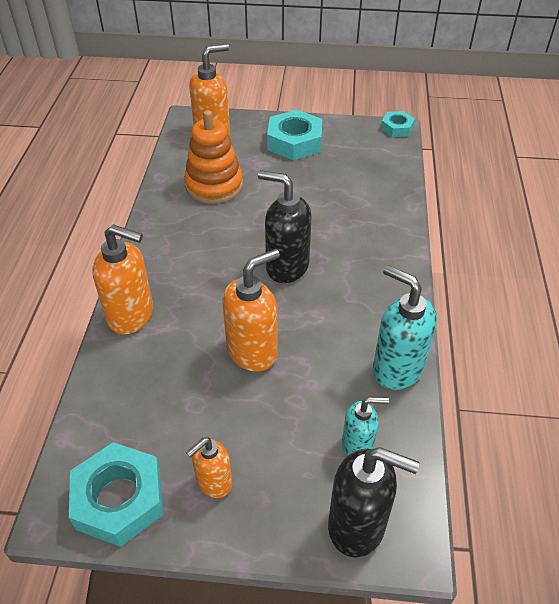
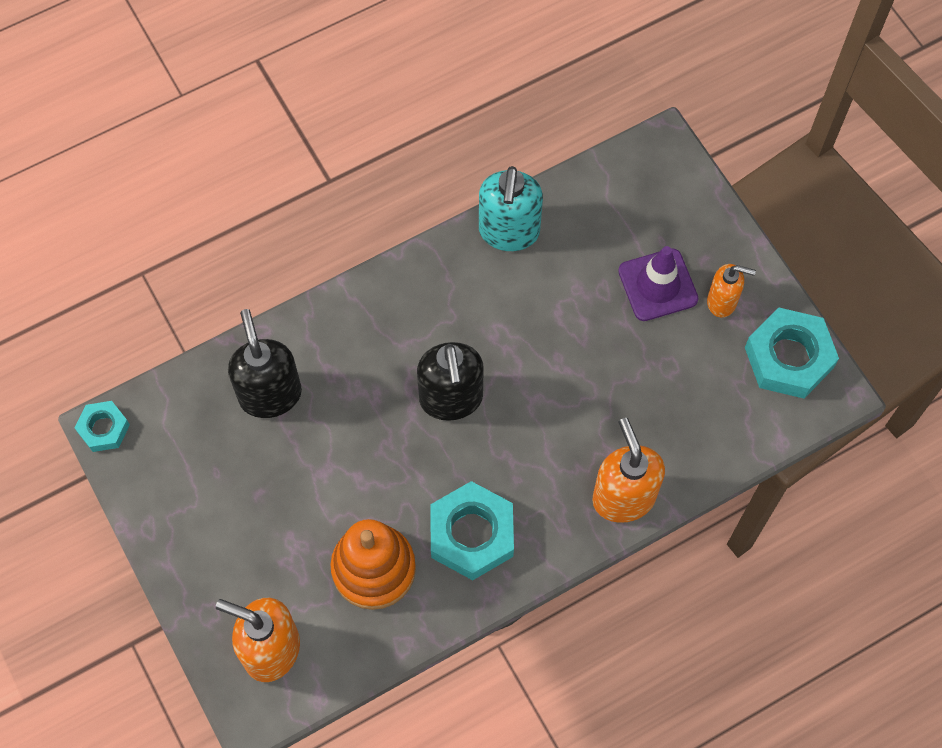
camera: 125 degrees left, 20 degrees up
orange soap dispenser [222,249,280,372] -> none
turquoise nut [267,110,322,160] -> turquoise nut moved to [430,481,514,580]
black soap dispenser [328,447,419,558] -> black soap dispenser moved to [228,309,302,418]
turquoise soap dispenser [342,397,389,456] -> none
none -> purple traffic cone [618,246,699,321]

